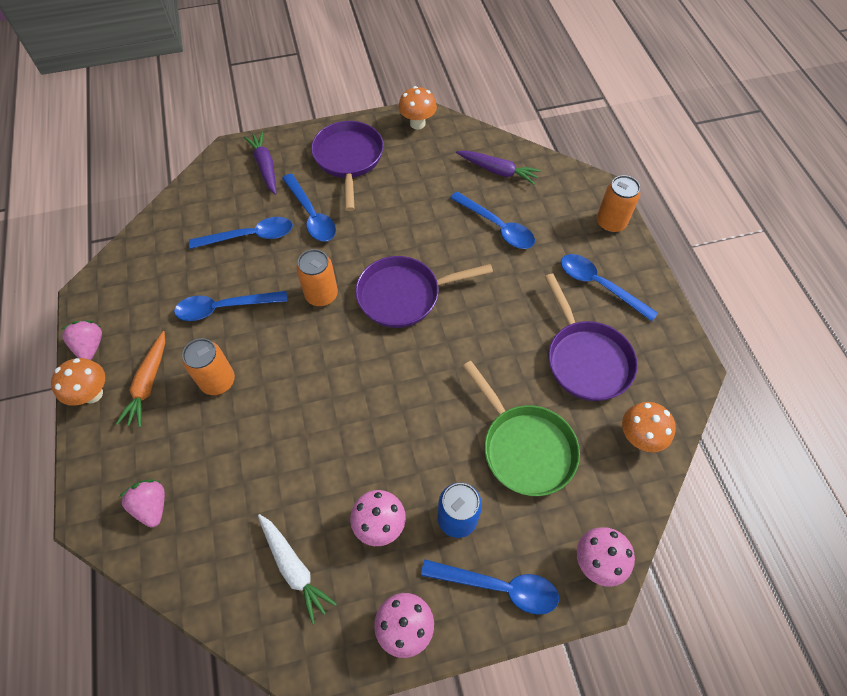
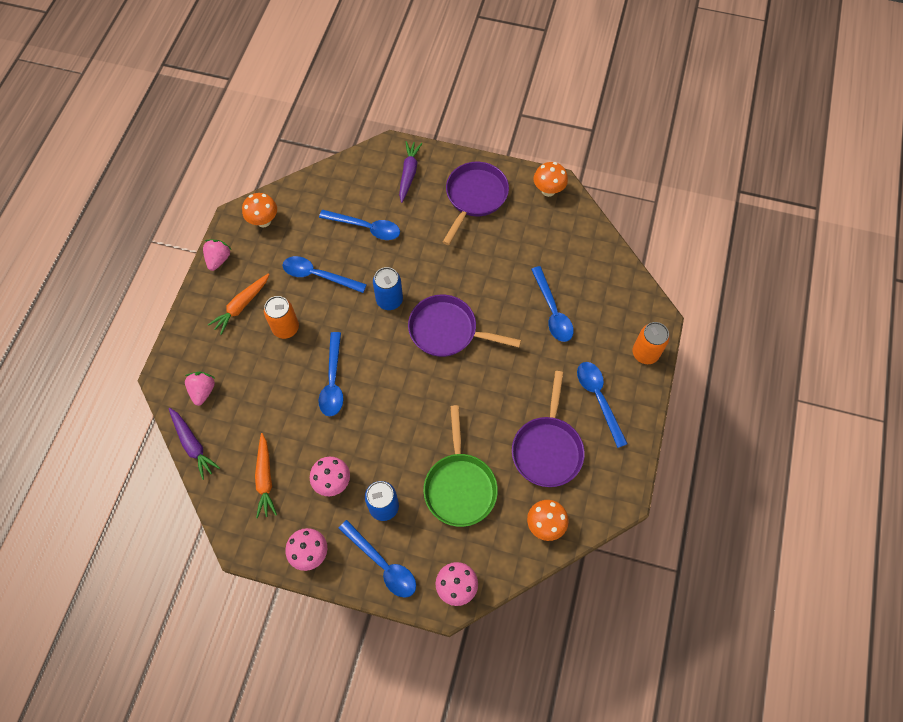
camera: 30 degrees right, 5 degrees up
orange mushroom [51,358,105,406] -> orange mushroom moved to [242,193,277,227]
white carrot [258,514,337,624] -> orange carrot [255,433,277,518]
blue spoon [282,174,336,241] -> blue spoon moved to [319,332,343,416]
orange can [296,249,338,306] -> blue can [373,267,403,310]
purple carrot [456,150,541,185] -> purple carrot moved to [169,408,220,480]

